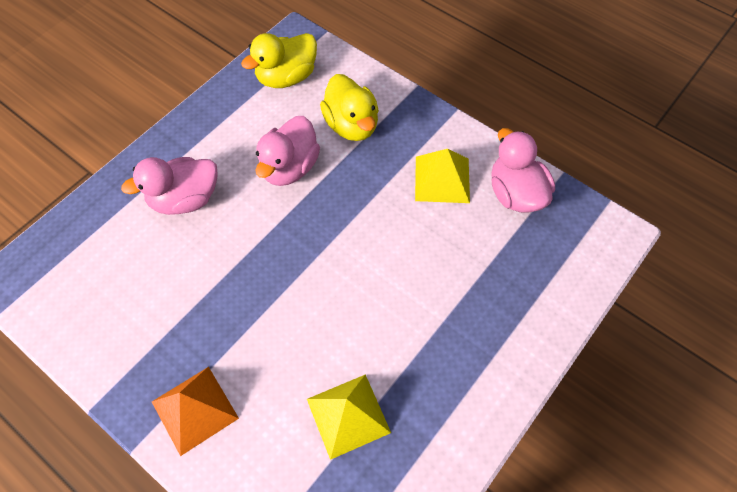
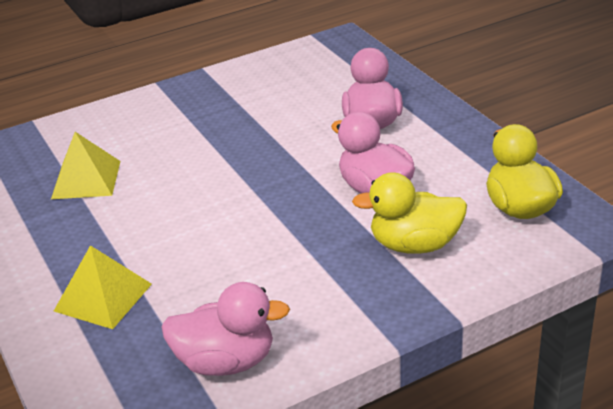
camera: 115 degrees right, 25 degrees down
orange pyramid [152,367,239,456] -> none
yellow pyramid [415,149,470,203] -> yellow pyramid moved to [54,245,152,329]

